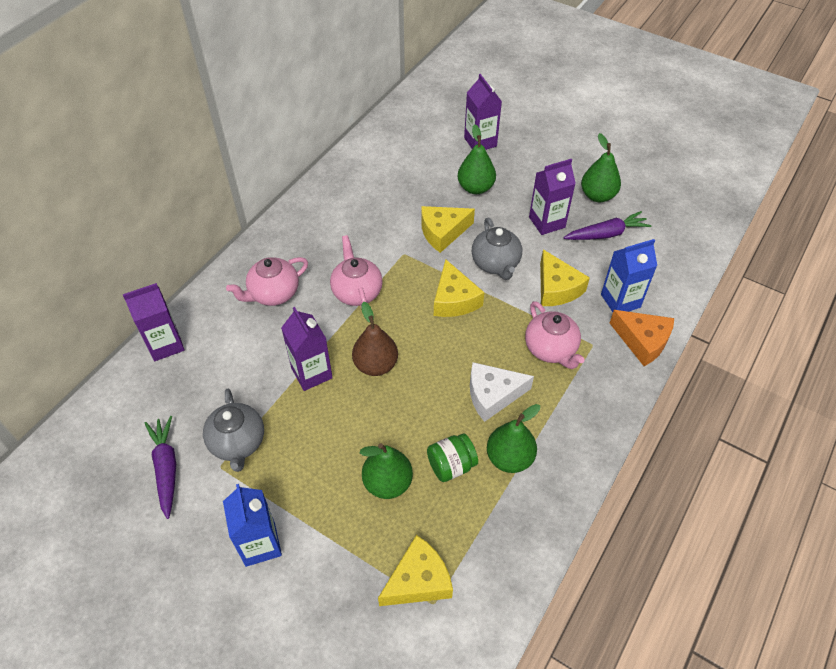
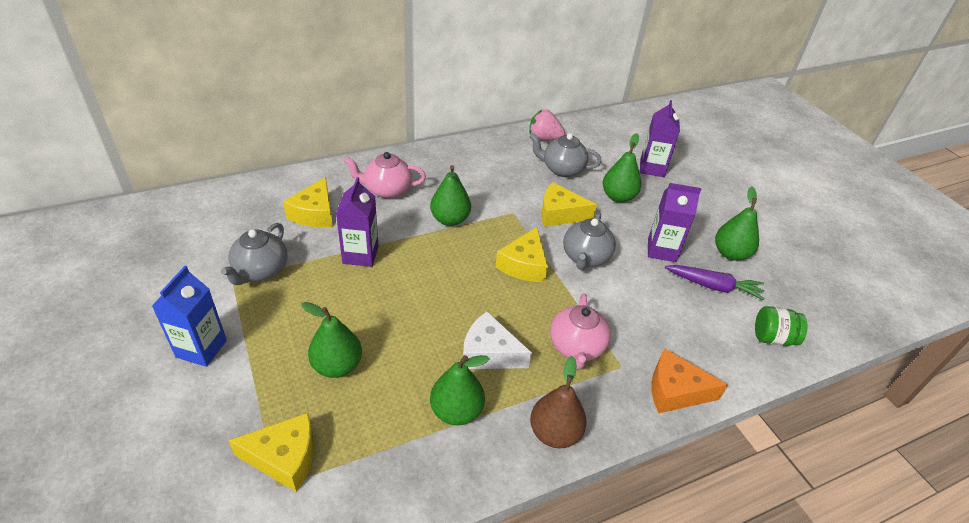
camera: 30 degrees right, 10 degrees down
purple carton [123,283,185,361] -> none
purple carrot [145,416,176,519] -> none
pink teapot [330,235,383,309] -> green pear [430,165,471,226]
brown pear [352,302,398,376] -> brown pear moved to [530,356,587,448]
green jar [427,434,478,482] -> green jar moved to [755,306,807,346]
yellow cheese [540,250,590,306] -> yellow cheese moved to [283,177,333,228]
blue carton [601,239,657,312] -> none
orange cheese [610,310,674,366] -> orange cheese turned 120 degrees clockwise [652,349,728,413]
none -> pink strawberry [529,109,565,141]
none -> grey teapot [530,133,602,177]

